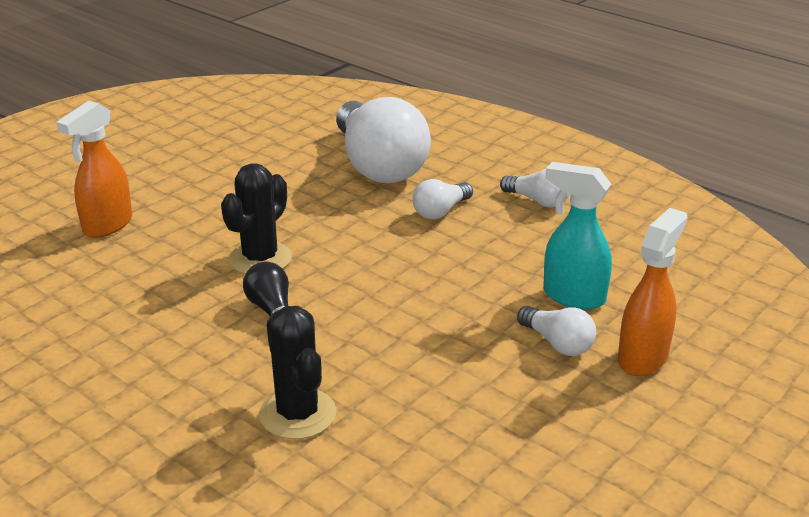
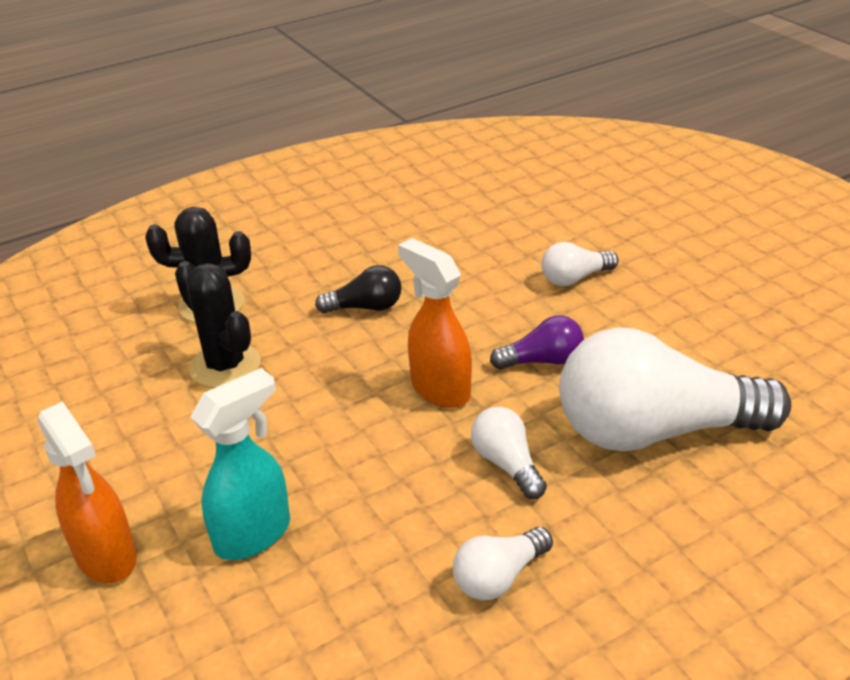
camera: 110 degrees right, 5 degrees up
orange spray bottle [56,101,132,238] -> orange spray bottle moved to [398,238,472,408]
black cactus [221,163,292,274] -> black cactus moved to [175,261,261,388]
white light bulb [517,306,596,356] -> white light bulb moved to [541,242,619,286]
none -> purple light bulb [490,315,584,369]

